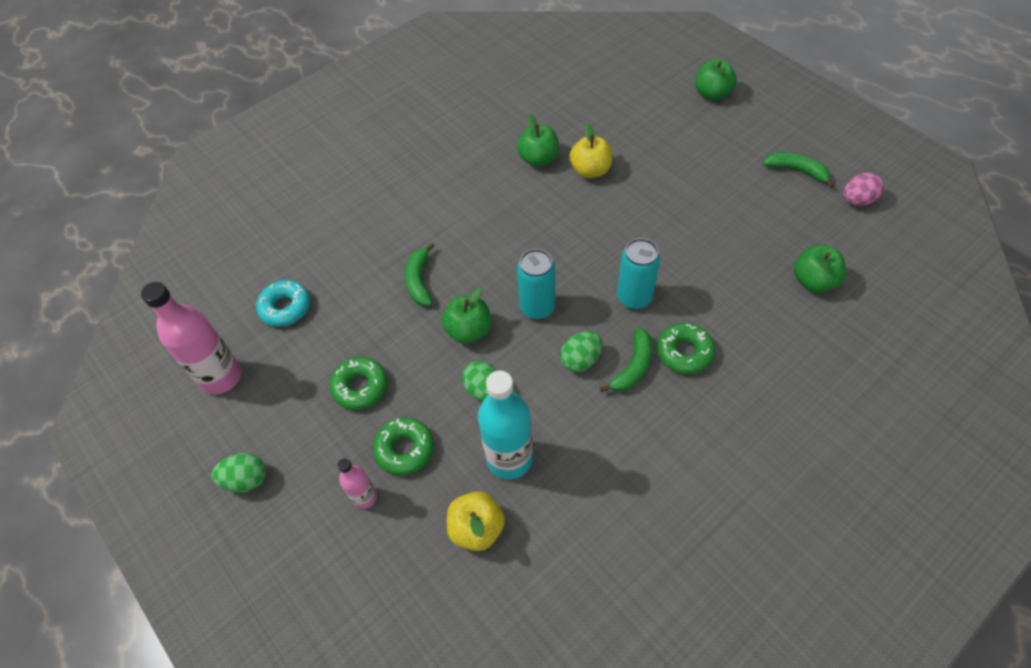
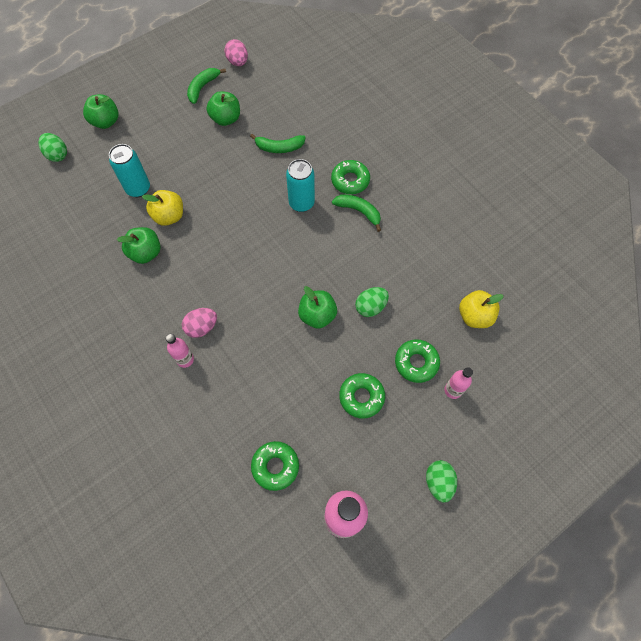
camera: 90 degrees left, 10 degrees up
turquoise donut [256,280,310,327] -> green donut [251,441,299,491]
green banana [405,242,435,306] -> green banana moved to [250,134,306,153]
turquoise bottle [478,371,533,479] -> none
turquoise can [517,249,555,320] -> turquoise can moved to [109,144,150,197]
green egg [560,331,602,372] -> green egg moved to [39,133,67,162]
green apple [794,245,846,292] -> green apple moved to [207,91,240,126]
none -> pink bottle [166,334,194,368]
none -> pink egg [182,308,217,338]

